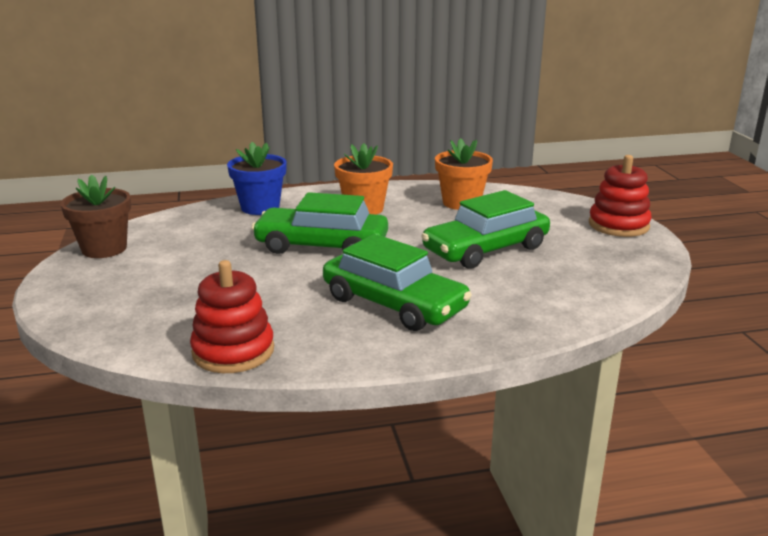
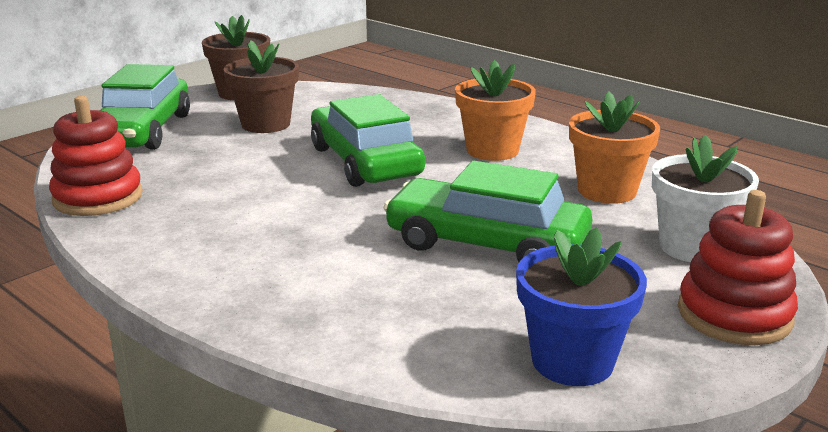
camera: 55 degrees right, 0 degrees up
blue flower pot [227,142,287,215] -> blue flower pot moved to [516,227,647,386]
green car [323,234,472,331] -> green car moved to [100,64,190,150]
none -> brown flower pot [224,40,299,133]
none -> white flower pot [652,135,759,262]

